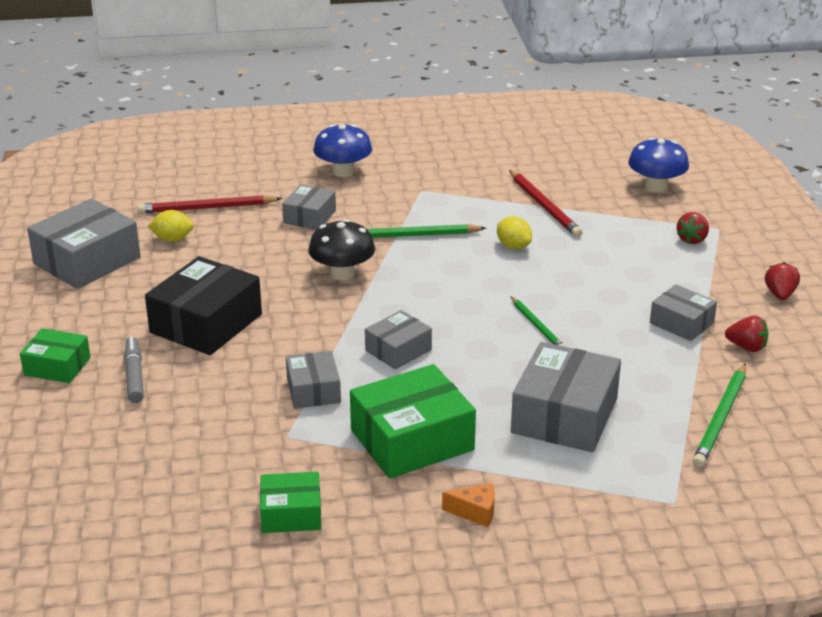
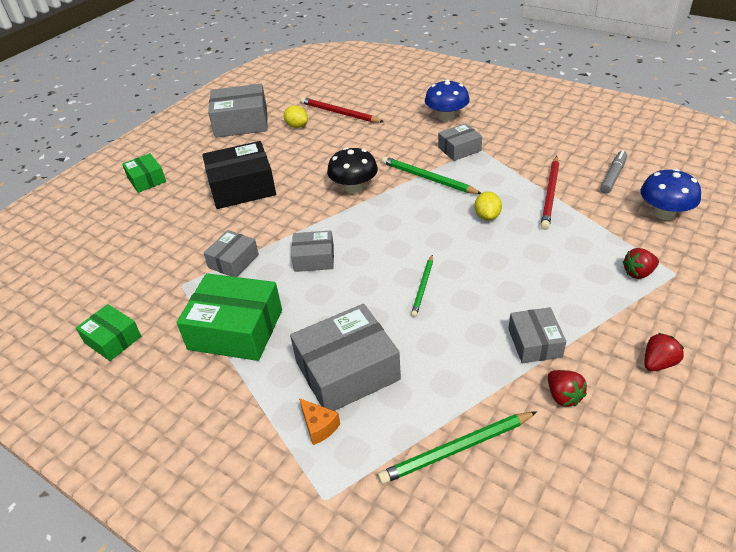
camera: 45 degrees right, 10 degrees up
grey marker [124,337,144,403] -> grey marker moved to [600,150,627,194]
grey box [282,184,336,230] -> grey box moved to [438,123,482,161]
orange cheese [442,483,495,527] -> orange cheese moved to [299,398,340,445]

